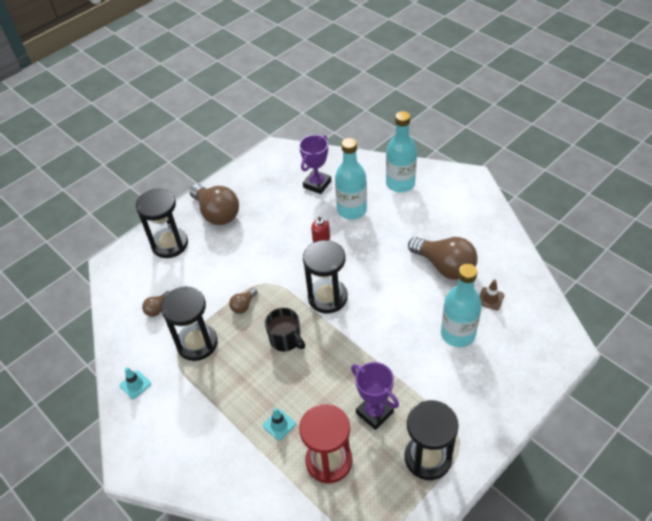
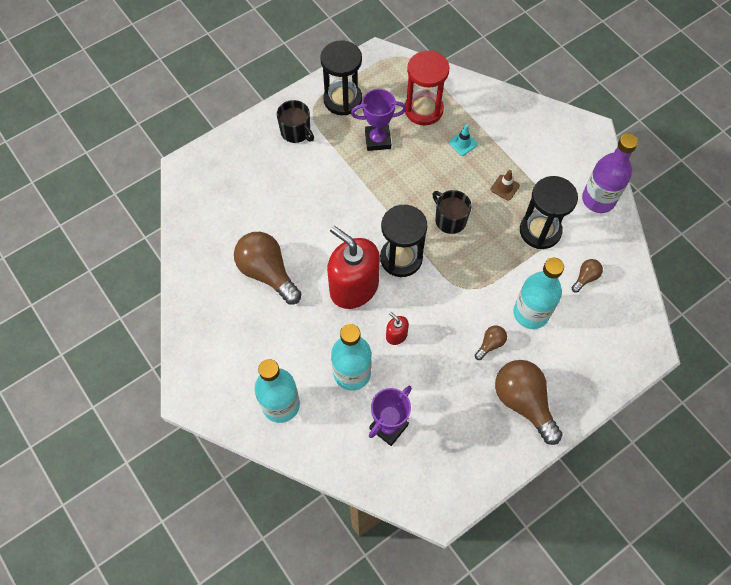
camera: 175 degrees left, 15 degrees up
turquoise traffic cone [120,367,151,399] -> purple bottle [582,133,638,213]
black hourglass [136,188,188,258] -> none
brown light bulb [229,288,257,314] -> brown light bulb moved to [475,326,507,360]
purple trophy [351,362,399,430] -> purple trophy turned 60 degrees counterclockwise [351,89,407,151]
turquoise bottle [441,264,482,347] -> turquoise bottle moved to [513,257,564,329]
brown traffic cone [480,280,504,310] -> brown traffic cone moved to [490,170,520,201]
none -> black mug [277,100,314,143]
none -> red soap dispenser [327,226,380,309]

